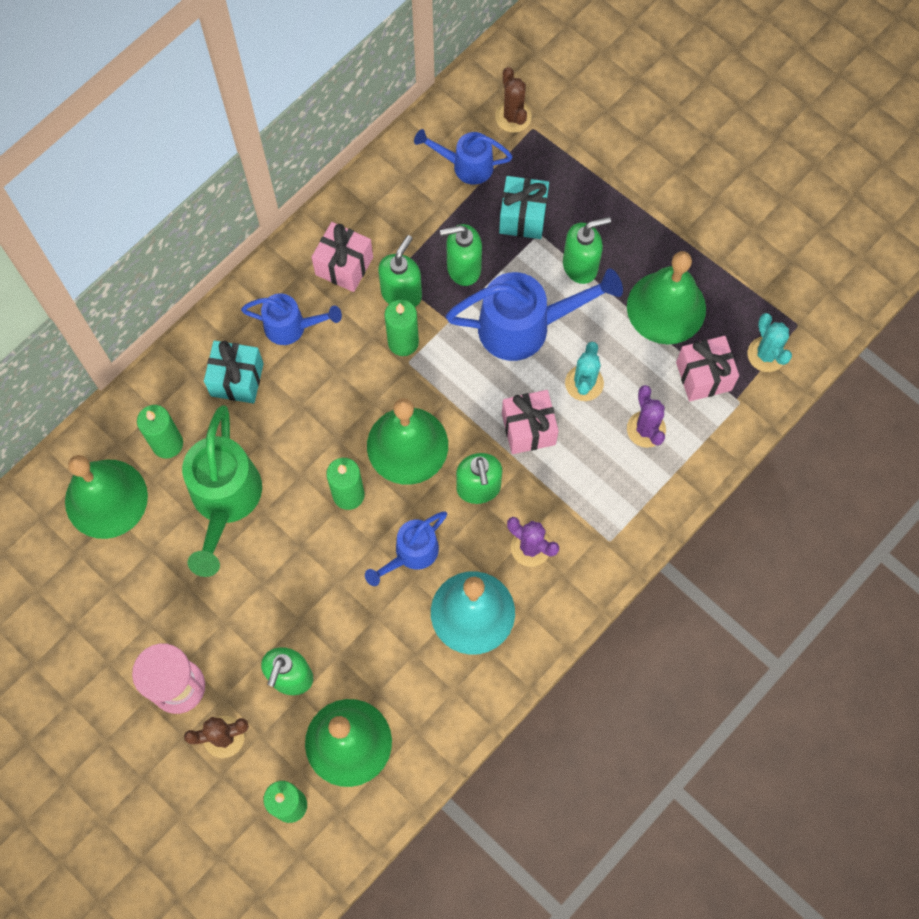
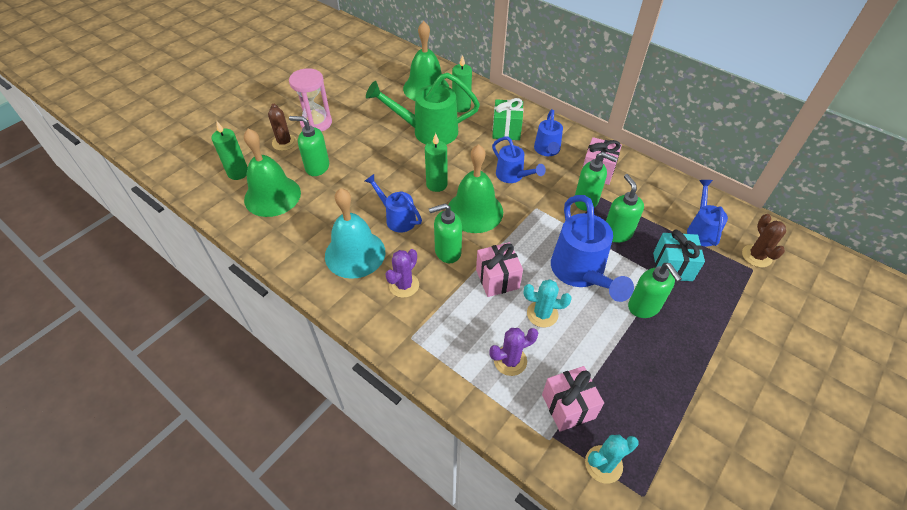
camera: 85 degrees right, 20 degrees down
turquoise gift [204,340,264,404] -> green gift [492,98,523,140]
green candle [384,300,419,356] -> none
brown cactus [495,67,532,133] -> brown cactus turned 75 degrees counterclockwise [742,214,786,267]
green bell [627,251,706,344] -> none
none -> blue watering can [492,137,546,183]

